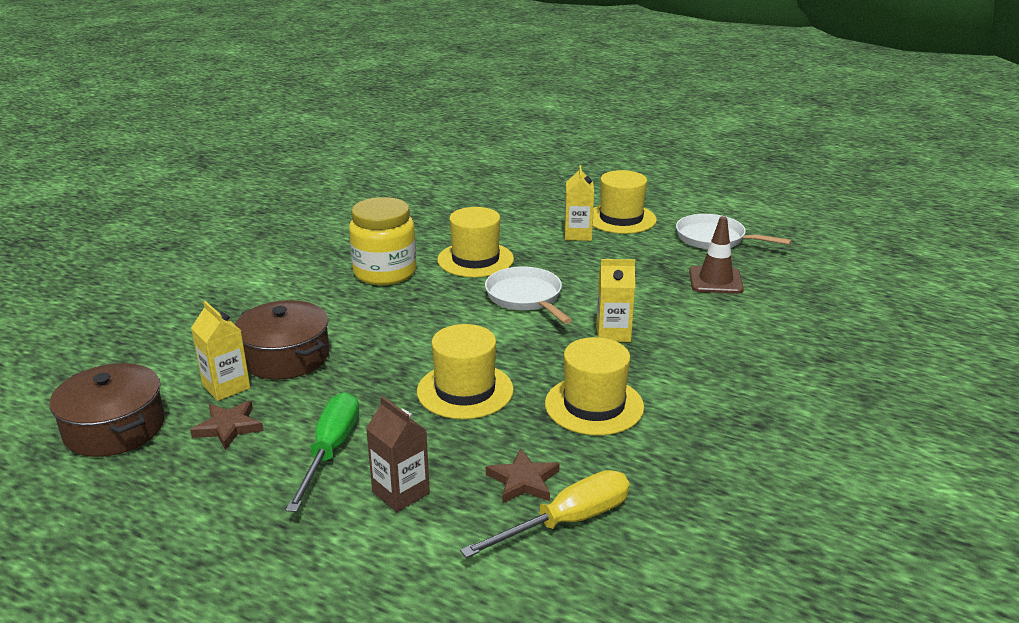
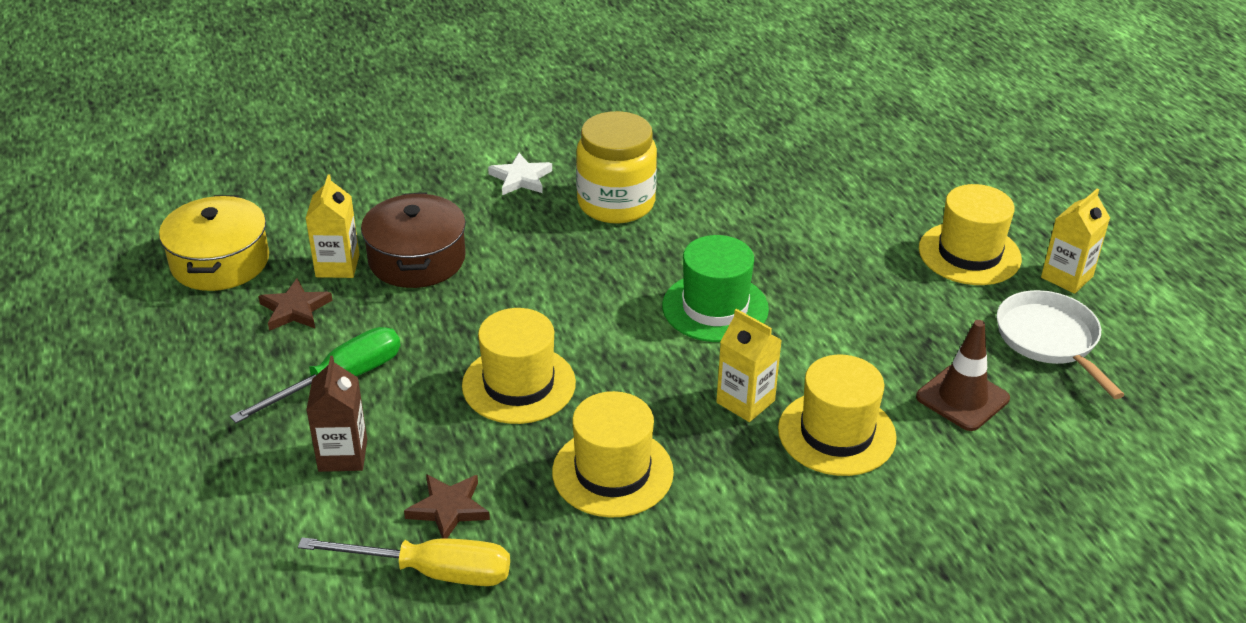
camera: 40 degrees right, 10 degrees up
brown pot [49,363,165,457] -> yellow pot [159,195,269,291]
yellow hat [437,207,514,277] -> yellow hat moved to [778,355,897,476]
white pan [485,266,572,324] -> green hat [662,235,769,342]
yellow carton [565,165,594,241] -> yellow carton moved to [1041,188,1110,294]
none -> white star [488,153,552,195]

